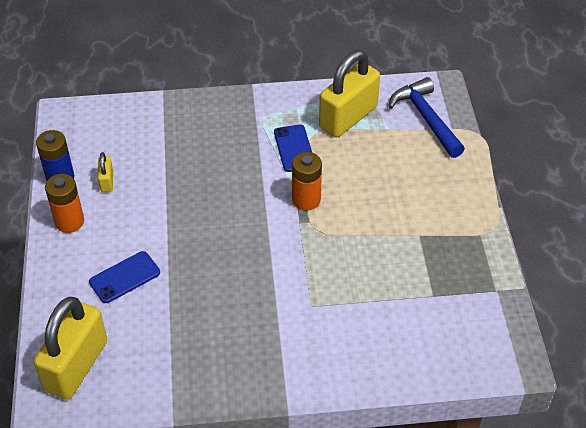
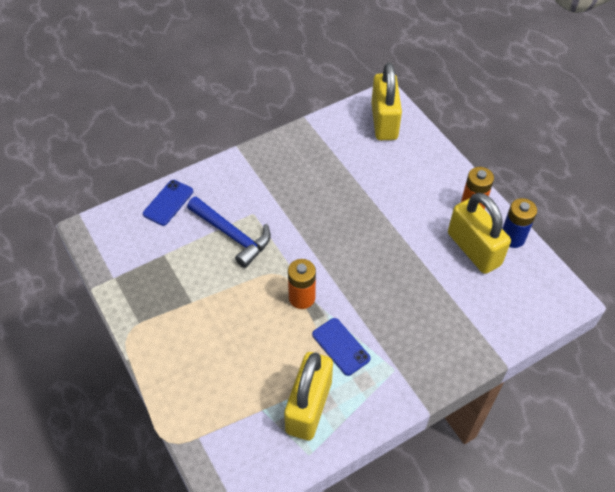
camera: 155 degrees right, 5 degrees up
blue phone [89,251,160,303] -> blue phone moved to [143,180,193,226]
yellow padlock [98,152,113,192] -> yellow padlock [448,193,511,274], size x2.31
blue hammer [388,77,465,158] -> blue hammer moved to [187,196,271,268]

